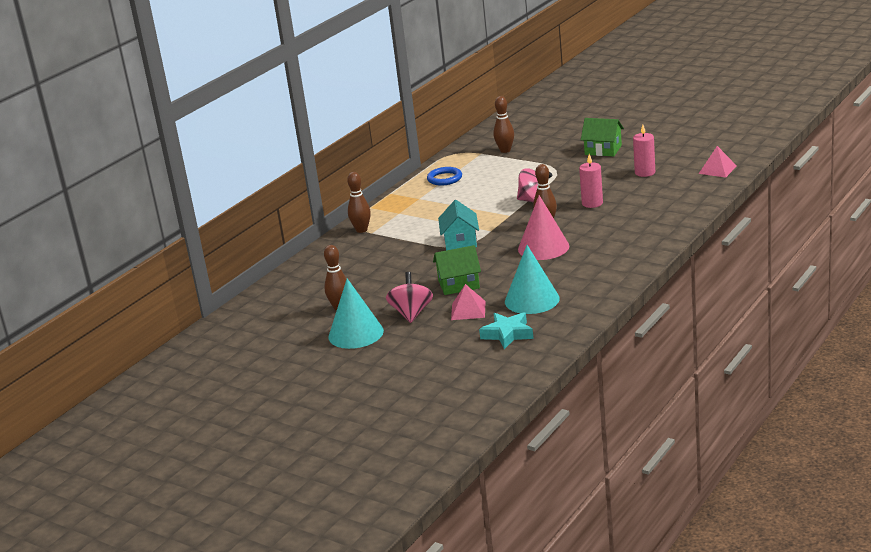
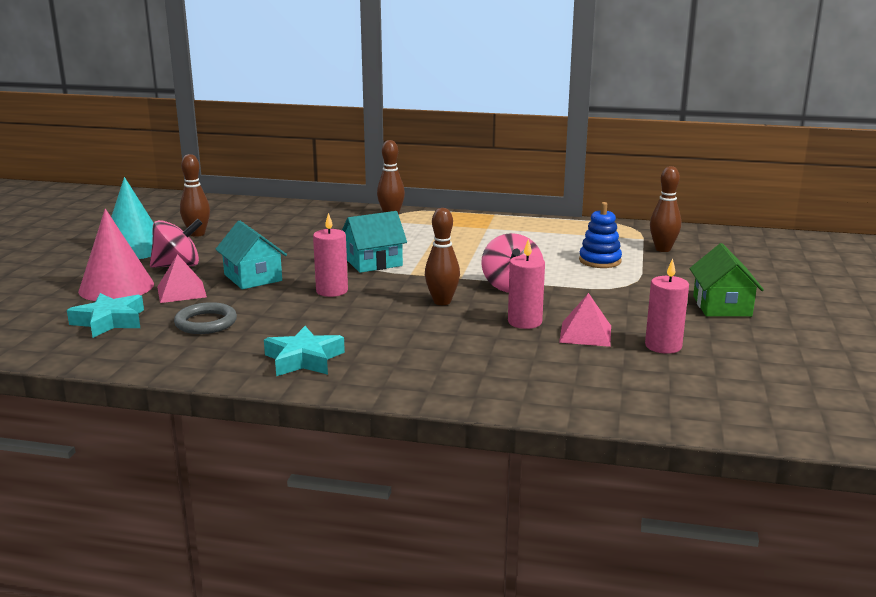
camera: 65 degrees right, 5 degrees down
blue ring [427,167,462,186] -> none
green house [433,245,481,295] -> turquoise house [215,220,287,289]
turquoise cone [505,245,560,314] -> grey ring [174,302,237,334]
pink cone [518,195,569,260] -> pink cone moved to [78,209,154,301]
pink pyramid [699,146,737,178] -> pink pyramid moved to [559,293,611,347]
none -> turquoise star [264,326,345,376]
none -> pink candle [313,213,348,297]
none -> blue stacking toy [579,202,622,268]

